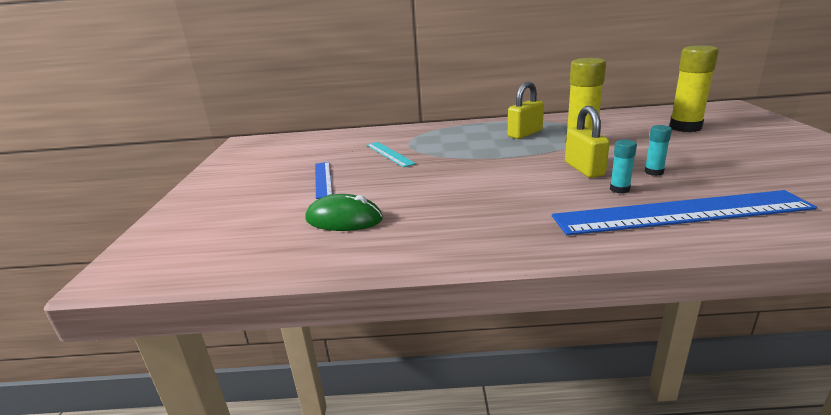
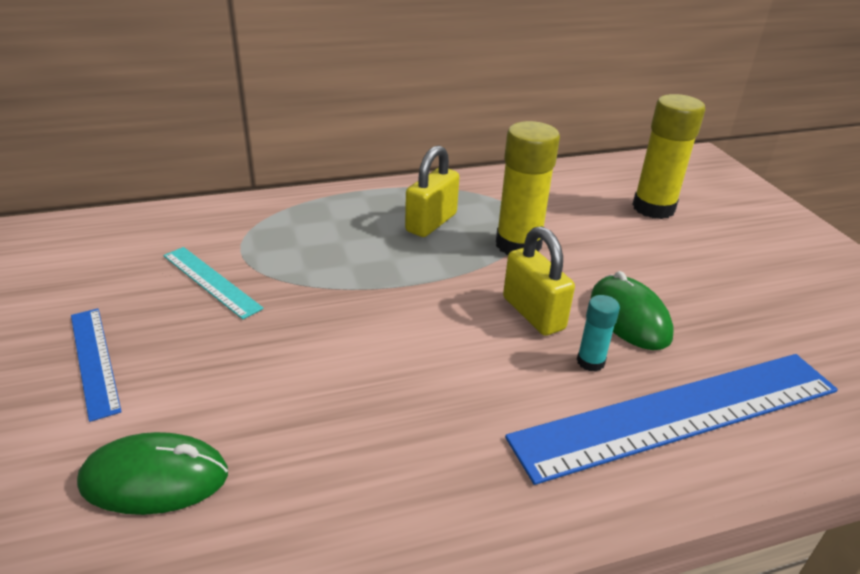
camera: 20 degrees left, 10 degrees up
turquoise glue stick [645,125,672,176] -> green mouse [591,271,674,350]

